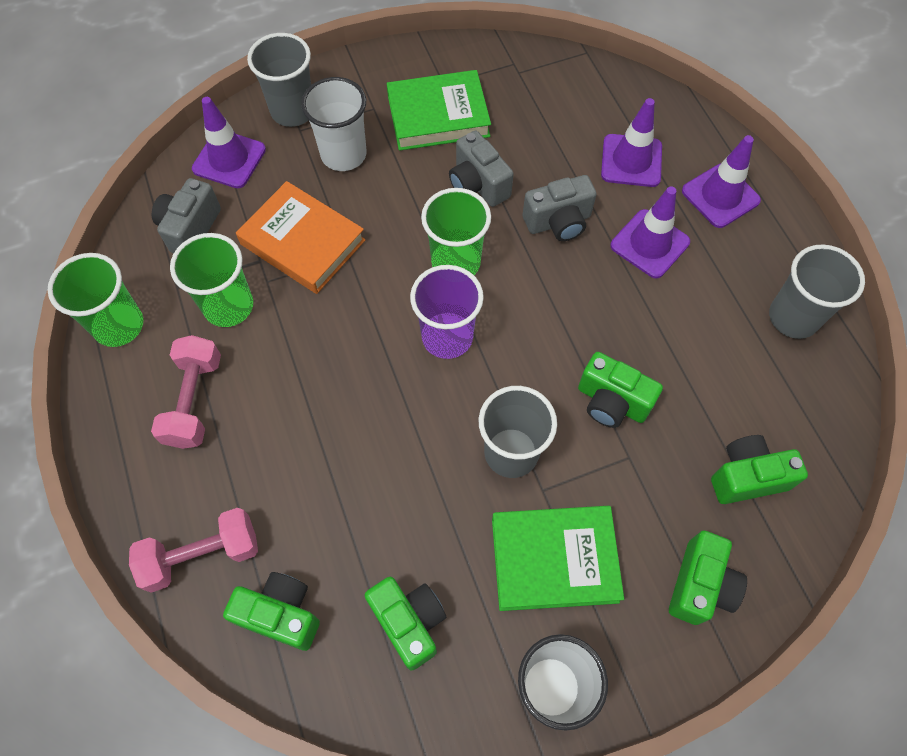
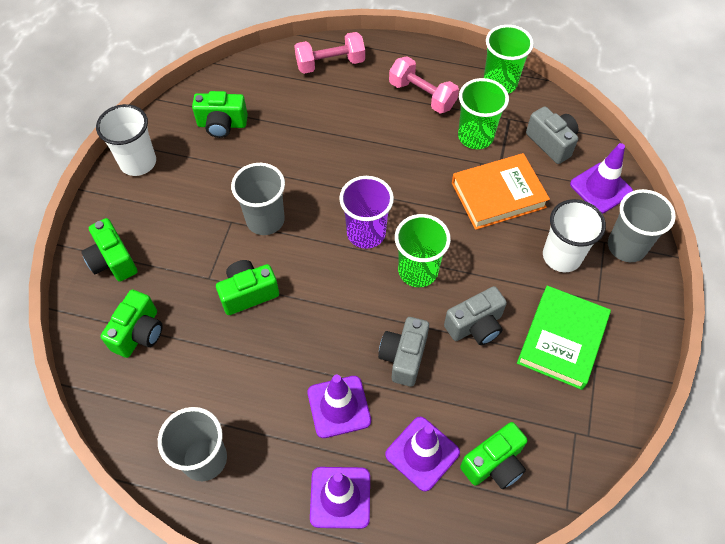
camera: 125 degrees right, 5 degrees down
pink dumbbell [129,508,258,593] -> pink dumbbell turned 60 degrees clockwise [294,32,365,74]
green camera [223,572,320,651] -> green camera moved to [460,422,528,489]
grey camera [449,131,514,207] -> grey camera turned 150 degrees clockwise [444,286,507,345]
green book [492,506,624,611] -> none

